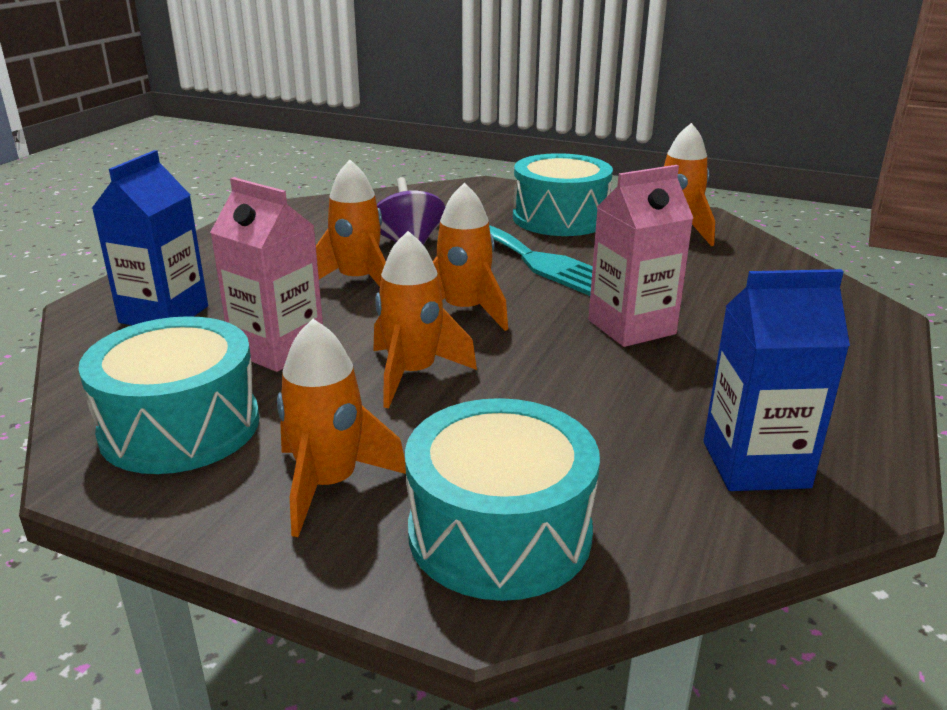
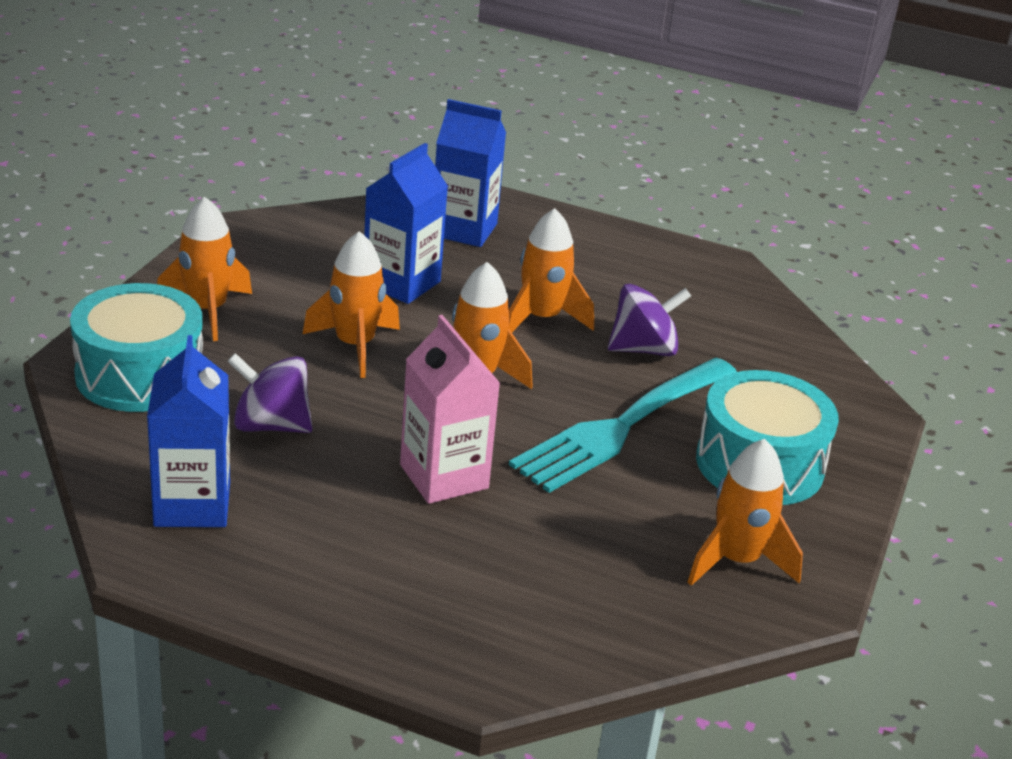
camera: 85 degrees right, 5 degrees up
turquoise drum [78,316,260,474] -> none
pink carton [210,177,323,372] -> blue carton [364,143,448,304]
none -> purple spinning top [227,353,313,433]

